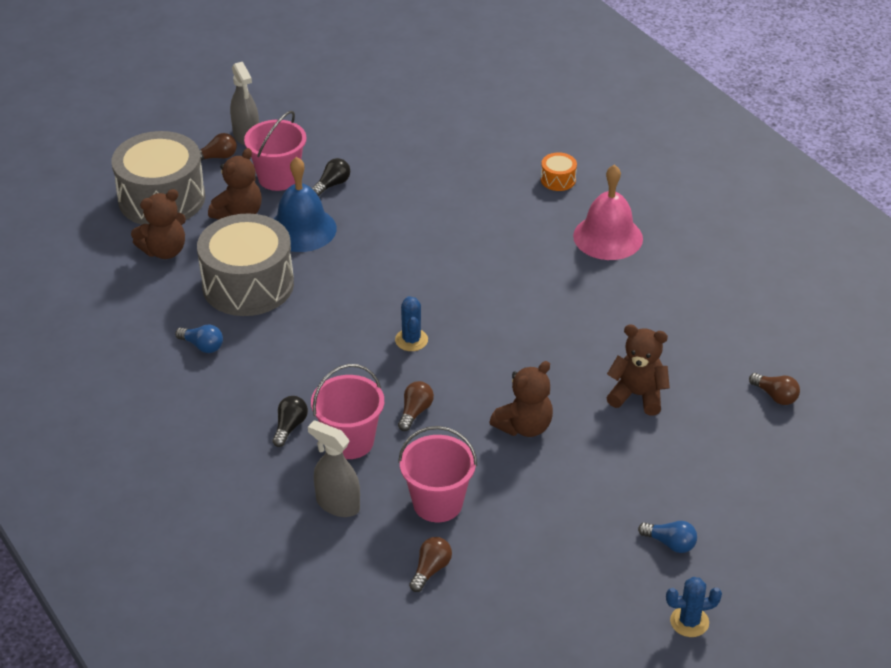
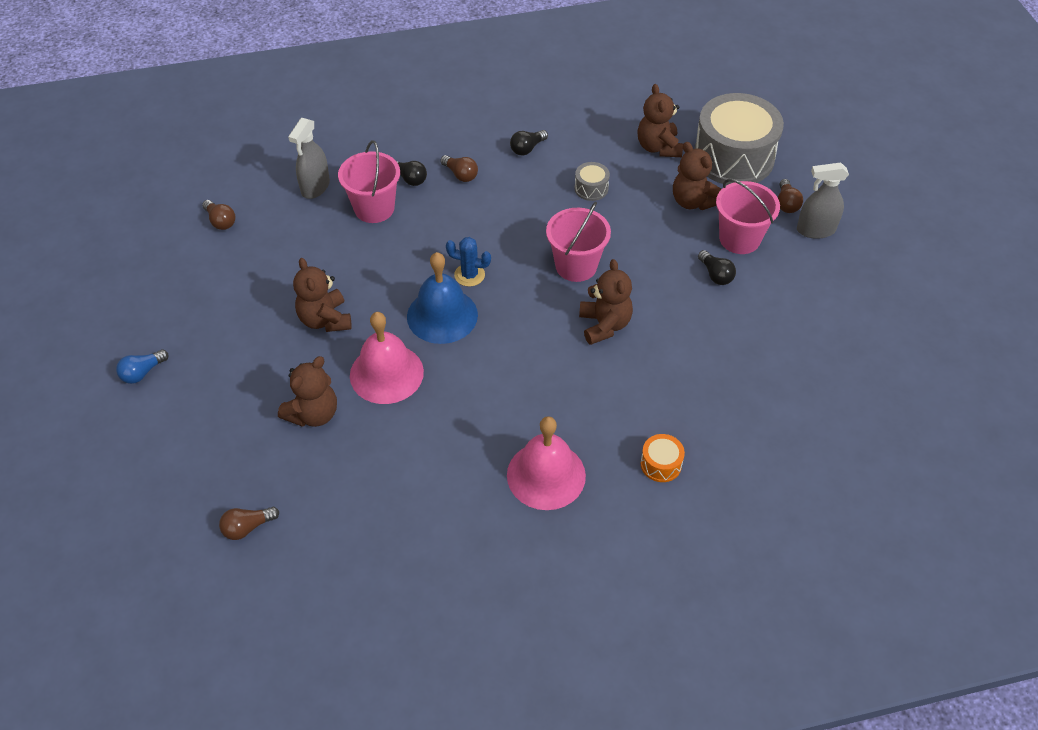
camera: 110 degrees right, 10 degrees up
blue light bulb [175,324,223,353] -> black light bulb [510,130,548,155]
grey drum [197,213,294,316] -> grey drum [575,162,610,201], size x0.41
blue bell [273,157,337,252] -> blue bell moved to [407,252,478,344]
grey spray bottle [308,420,360,517] -> grey spray bottle turned 150 degrees clockwise [288,118,330,199]
brown light bulb [398,381,434,431] -> brown light bulb moved to [440,155,478,182]
pink bucket [398,426,477,522] -> pink bucket moved to [546,202,611,282]
blue cactus [666,577,722,637] -> none
none -> pink bell [350,312,424,404]
none -> brown teddy bear [579,259,633,345]

